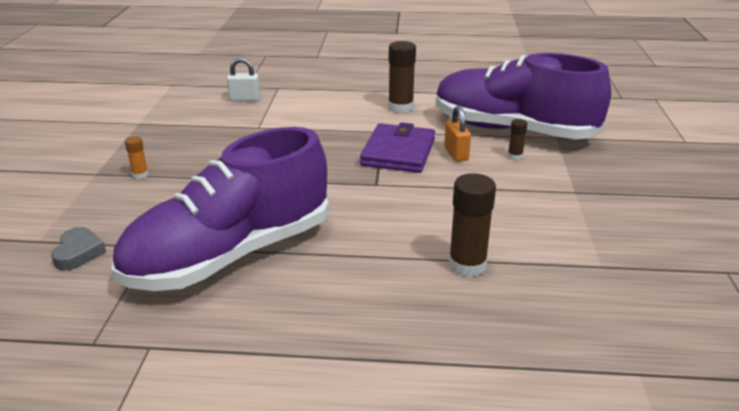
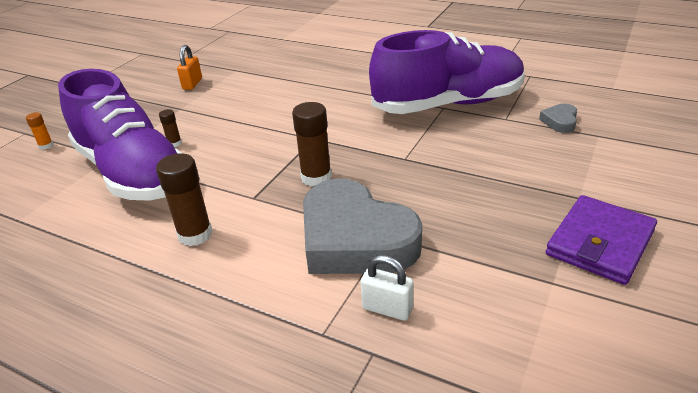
camera: 155 degrees left, 5 degrees up
orange glue stick [125,136,148,179] -> orange glue stick moved to [26,112,54,150]
purple wallet [360,122,435,173] -> purple wallet moved to [546,195,657,285]
orange padlock [444,106,471,162] -> orange padlock moved to [177,45,202,90]
brown glue stick [449,173,496,277] -> brown glue stick moved to [292,102,332,186]
none -> grey heart [303,179,422,274]

